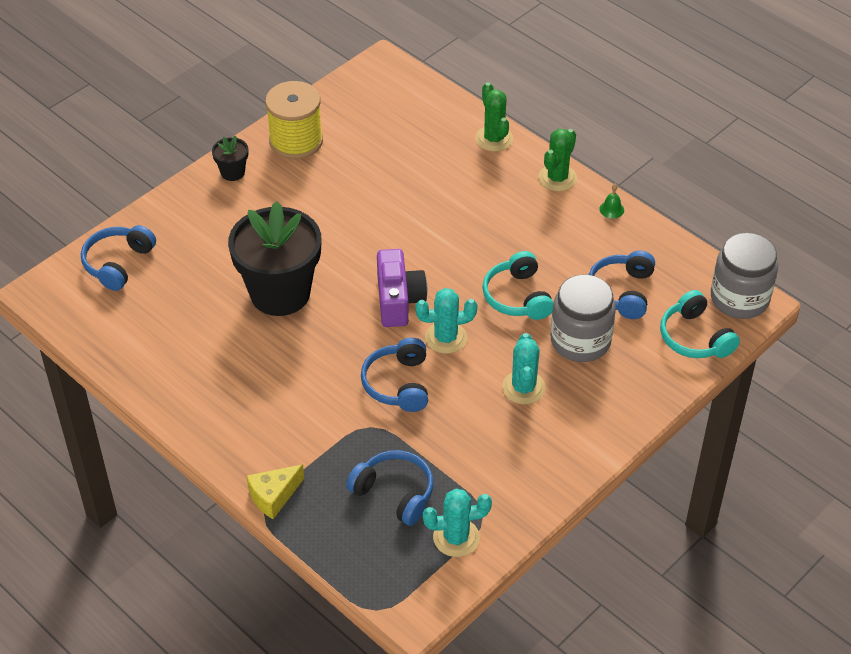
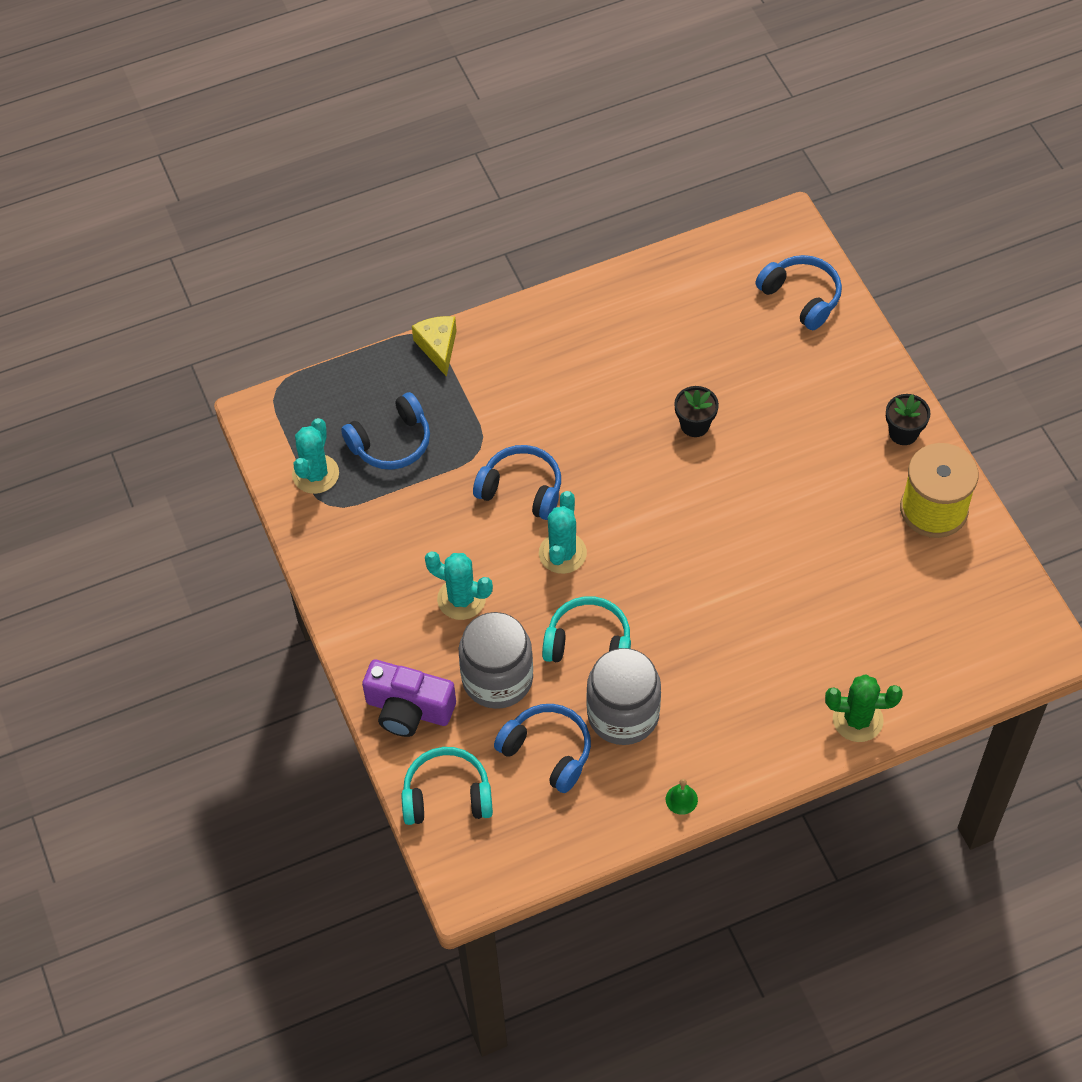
camera: 115 degrees right, 10 degrees up
black flower pot [228,201,321,316] -> black flower pot [674,386,719,437], size x0.43
purple camera [377,249,427,327] -> purple camera moved to [362,659,456,737]
green cactus [538,129,577,191] -> none
grey jar [711,233,778,319] -> grey jar moved to [586,648,661,745]

